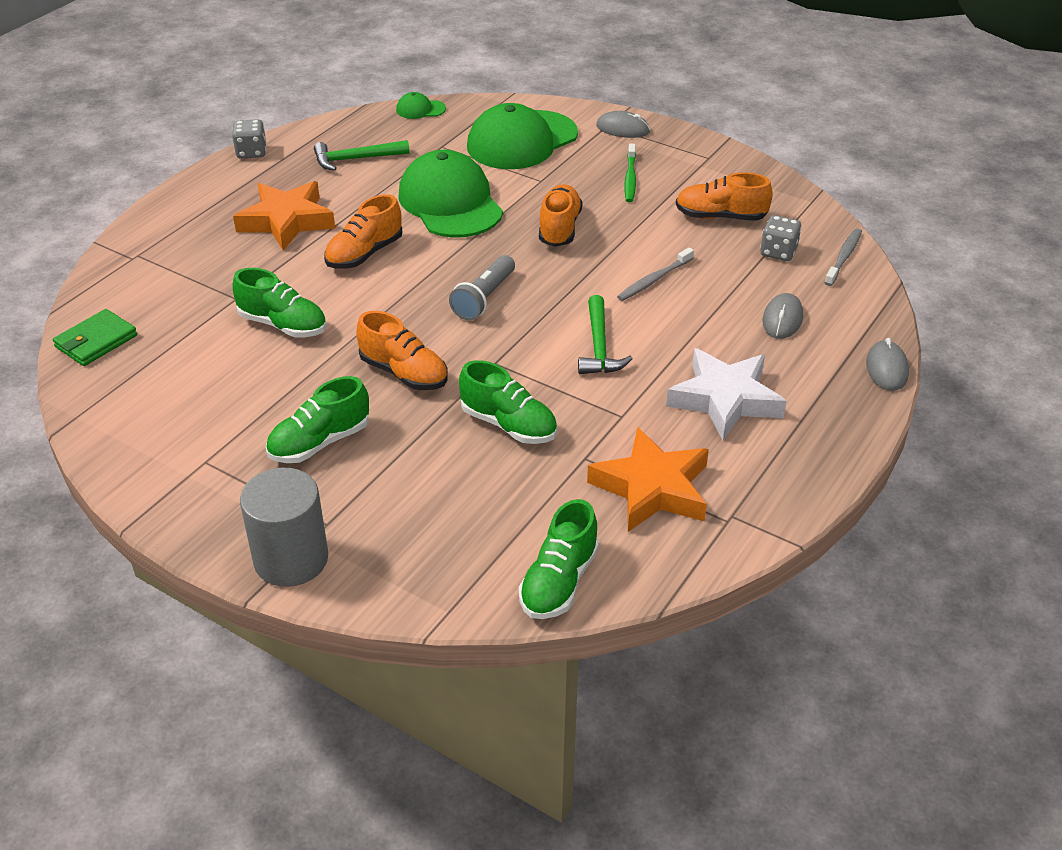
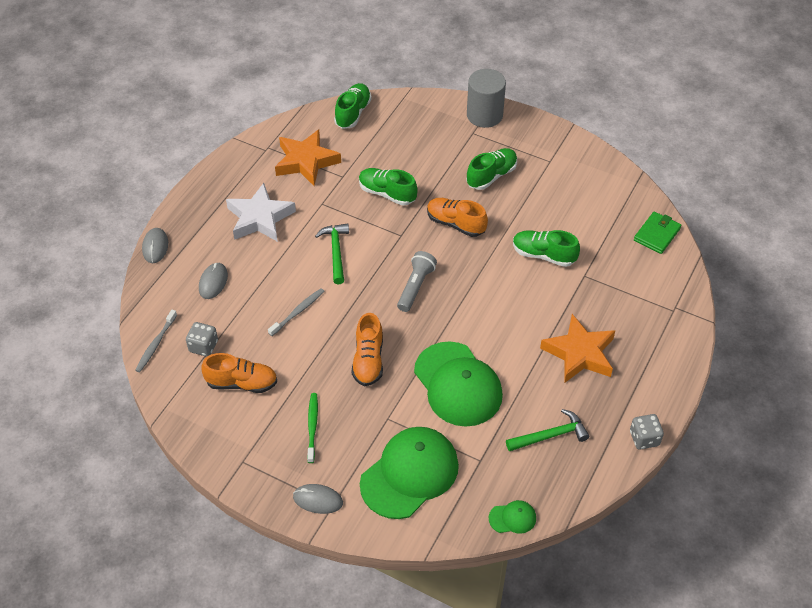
camera: 175 degrees right, 10 degrees up
orange shoe [324,194,402,269] -> none

